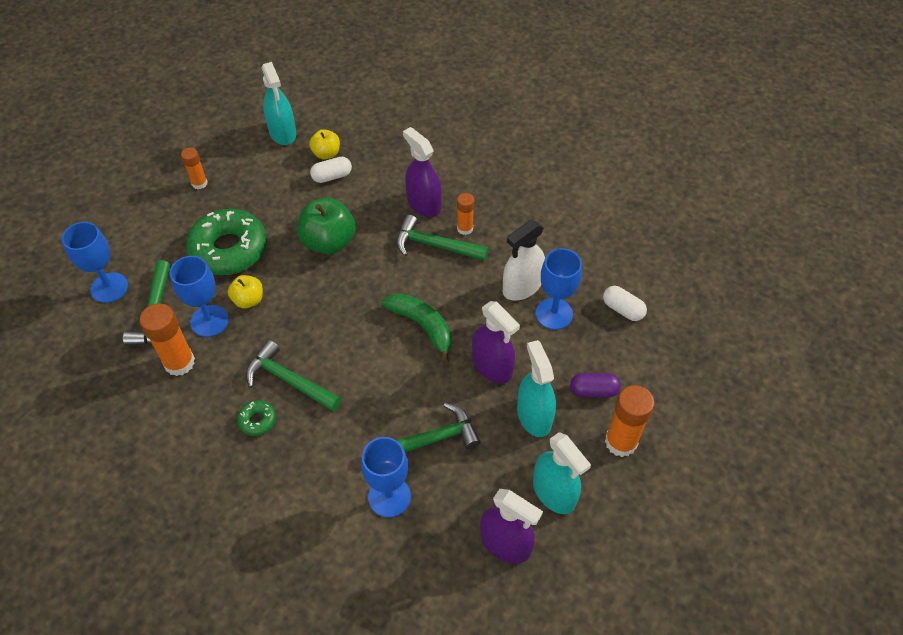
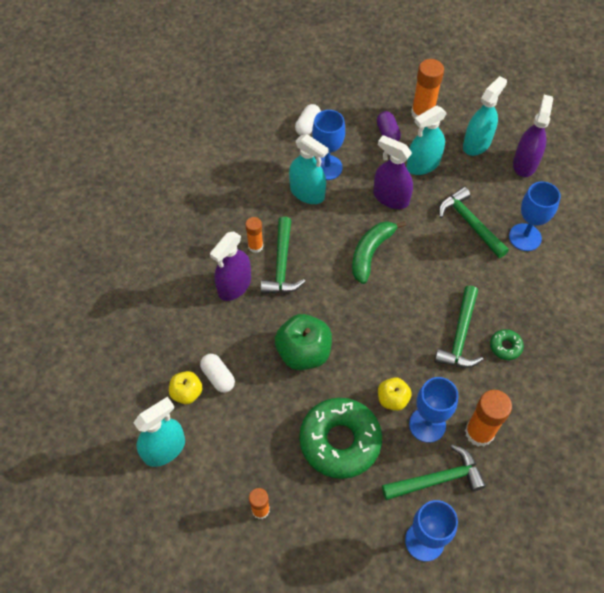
camera: 105 degrees left, 5 degrees up
purple spray bottle [472,301,520,384] -> purple spray bottle turned 90 degrees counterclockwise [373,135,413,209]
white spray bottle [503,220,545,301] -> turquoise spray bottle [289,134,329,204]

